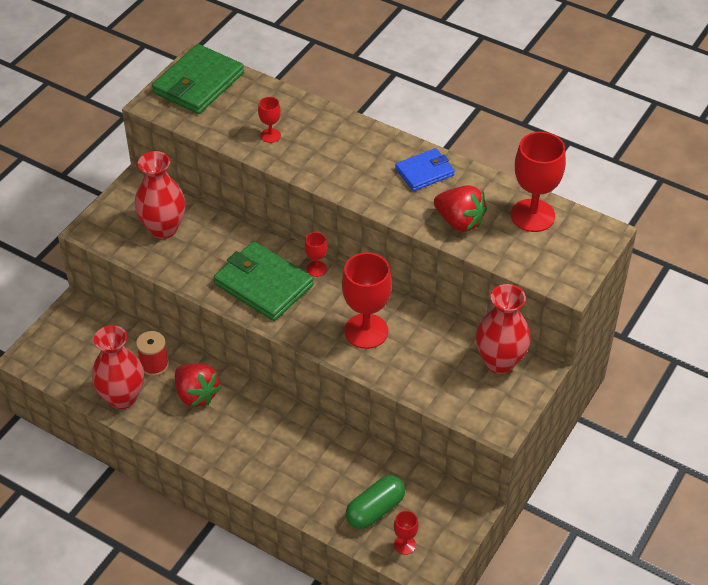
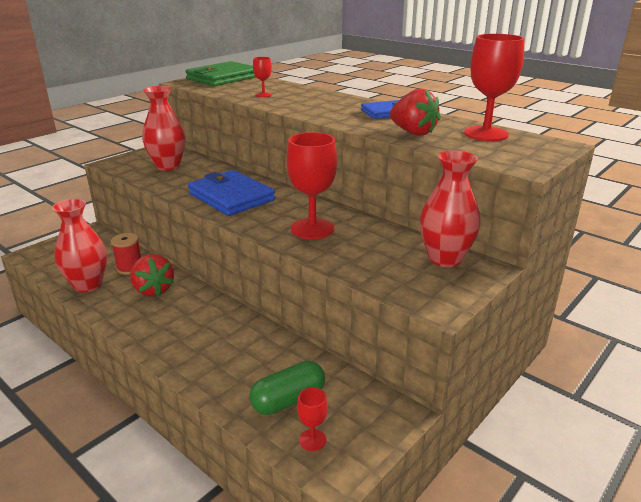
camera: 10 degrees right, 20 degrees down
green wallet [214,241,314,321] -> blue wallet [188,170,275,216]
red goblet [305,232,327,277] -> none

